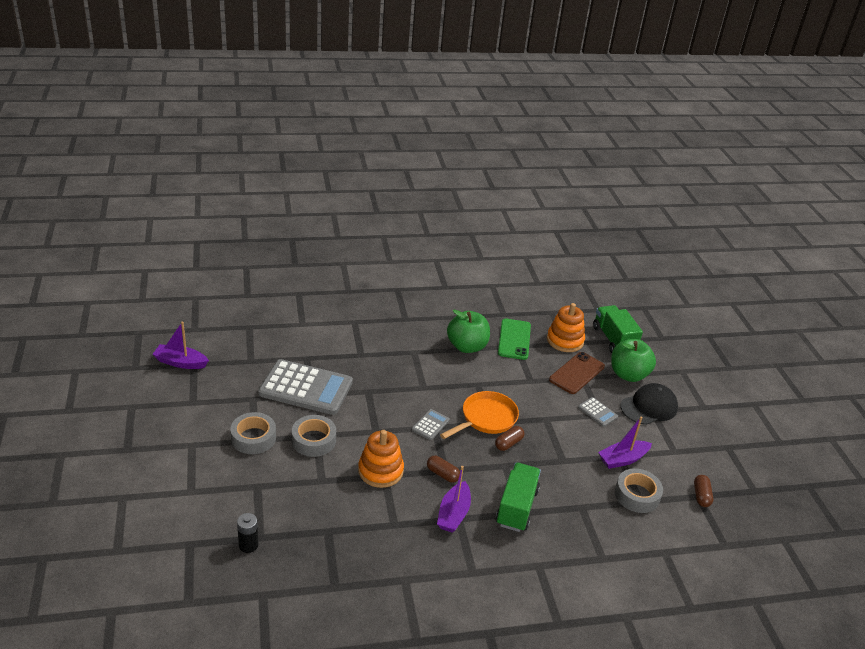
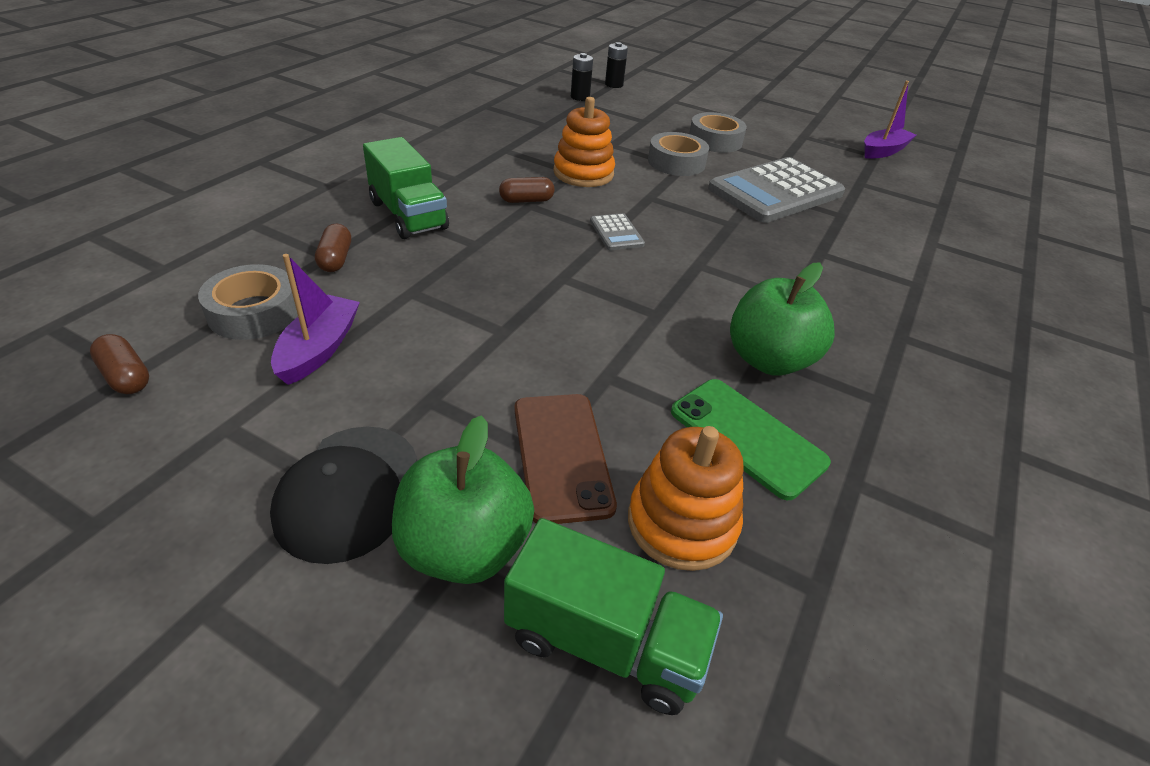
camera: 130 degrees right, 5 degrees up
purple boat [437,466,471,533] -> none
orange pan [440,391,519,439] -> none
brown capsule [495,426,525,451] -> brown capsule moved to [315,224,351,272]
grey calculator [578,397,618,427] -> none
none -> black battery [605,42,628,88]

